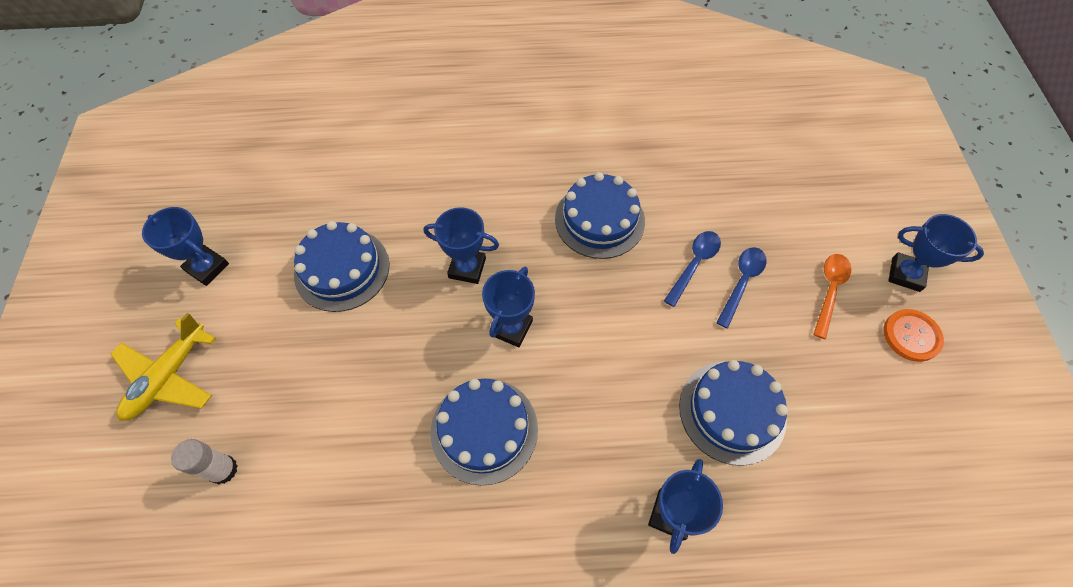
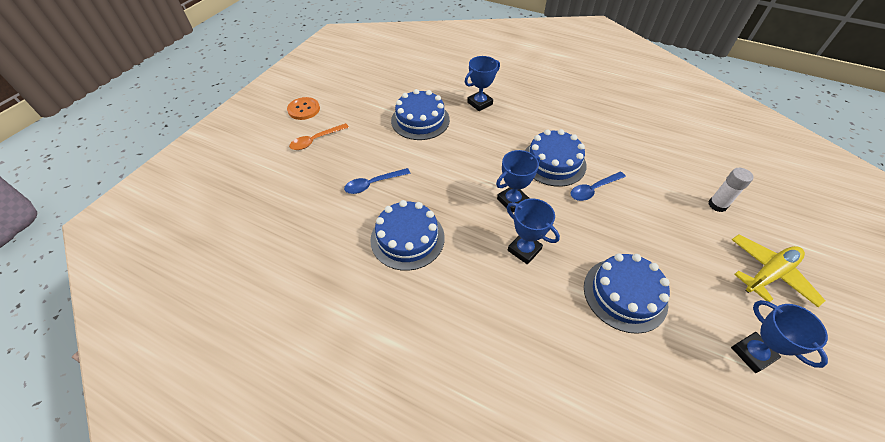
camera: 150 degrees left, 10 degrees down
blue spoon [716,247,766,328] -> blue spoon moved to [570,172,626,201]
blue trophy [889,214,984,292] -> none

